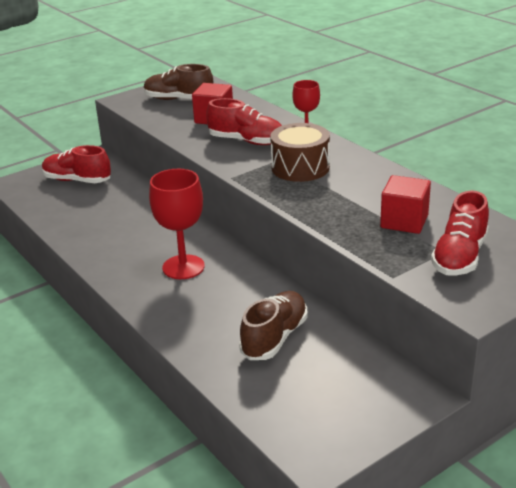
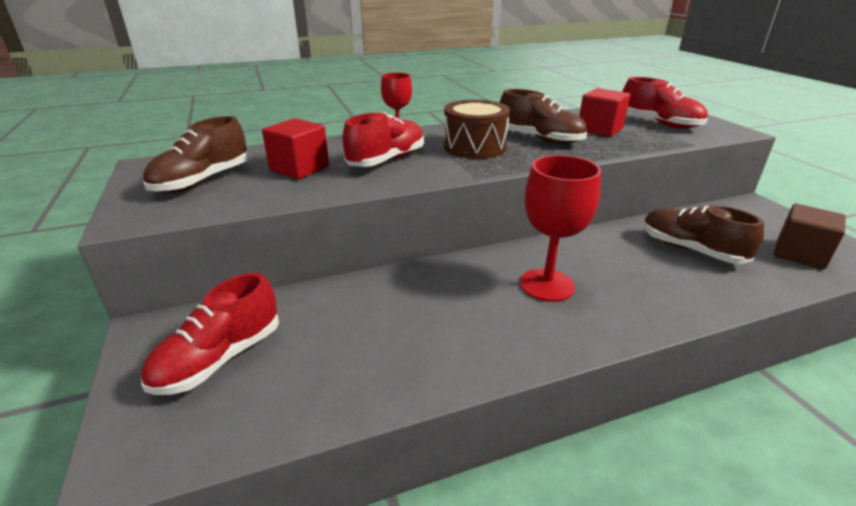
camera: 75 degrees left, 0 degrees up
none -> brown shoe [499,89,587,144]
none -> brown cube [774,204,846,270]

